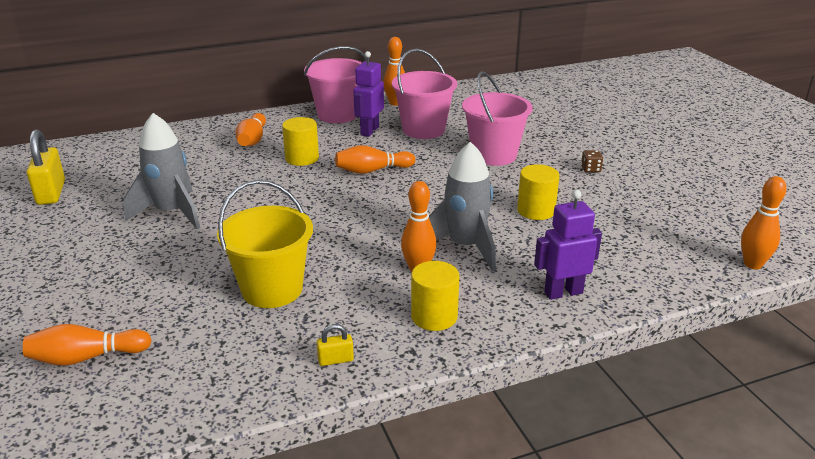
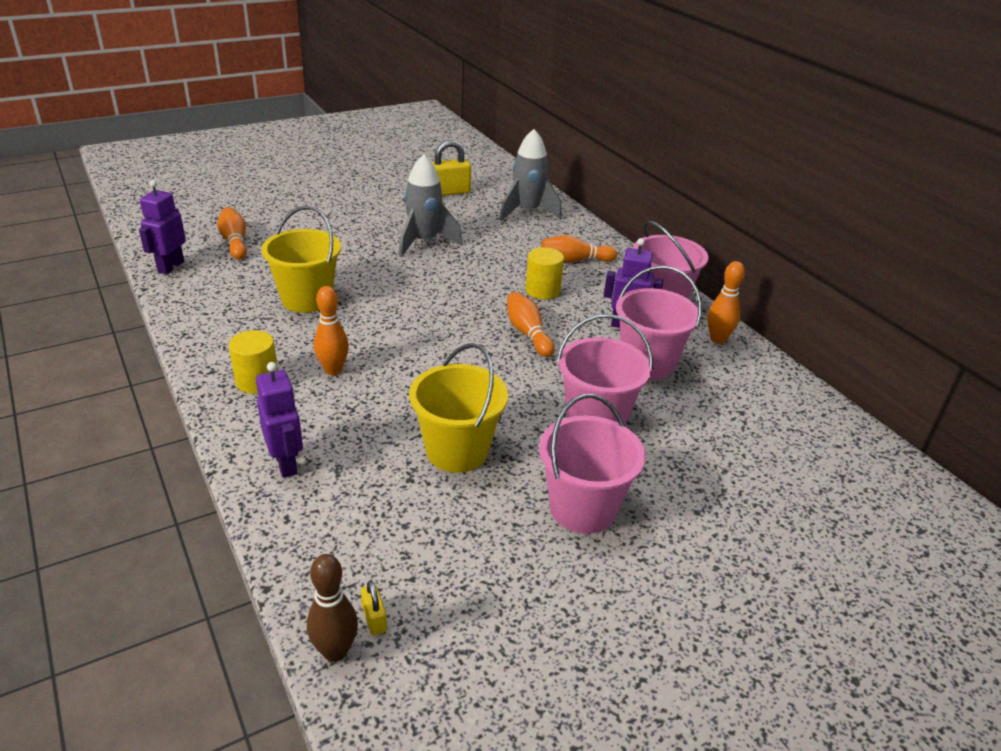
camera: 80 degrees right, 5 degrees up
yellow padlock [316,324,354,366] -> yellow padlock moved to [361,580,387,635]
grey rocket [429,142,496,271] -> grey rocket moved to [499,129,562,221]
yellow cylinder [517,164,560,220] -> yellow bucket [409,343,508,473]
brown dice [581,150,603,173] -> pink bucket [539,394,646,534]
orange bowling pin [741,176,787,269] -> brown bowling pin [307,554,358,662]
none -> purple robot [139,180,186,274]

